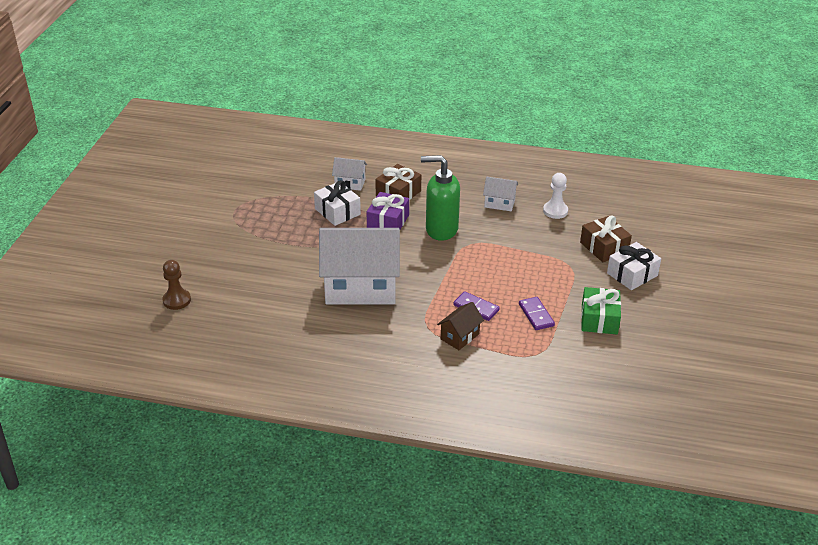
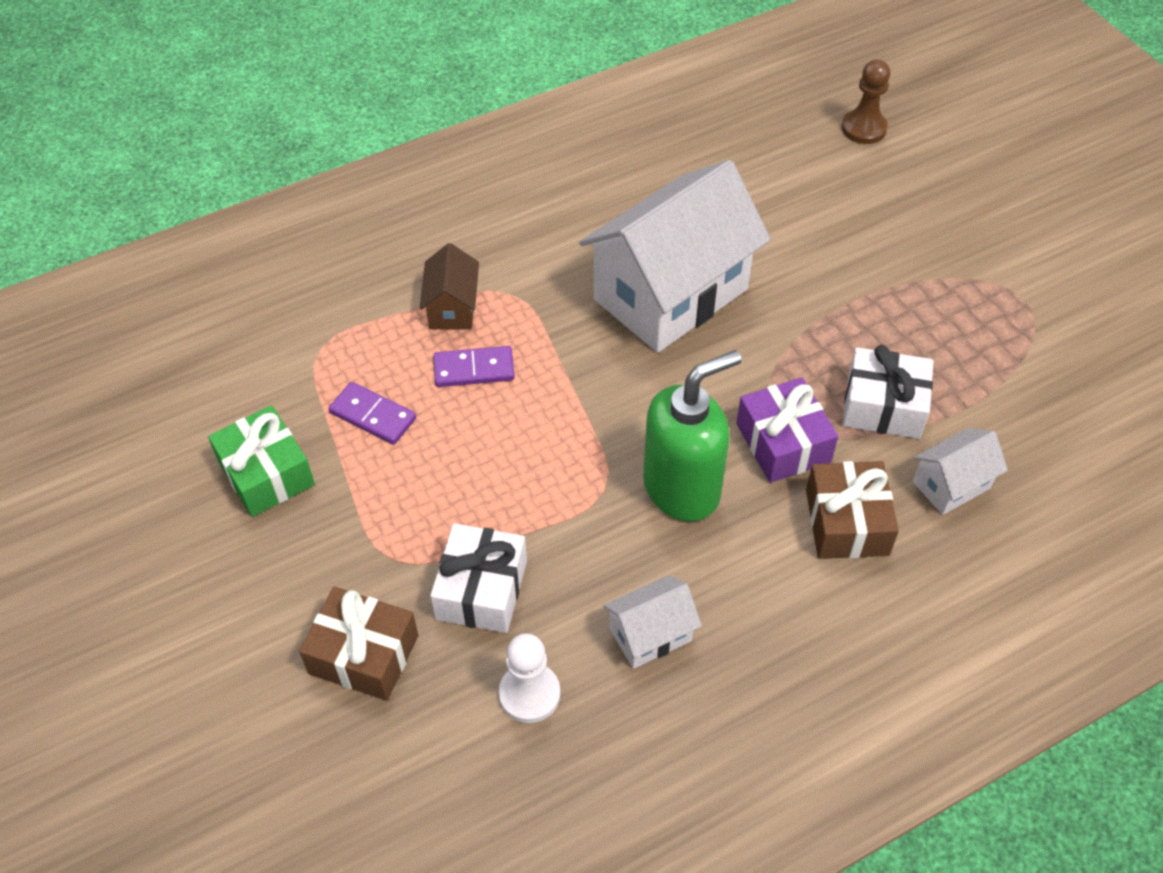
camera: 140 degrees right, 15 degrees up
white gift [607,242,661,290] -> white gift moved to [430,523,527,633]

